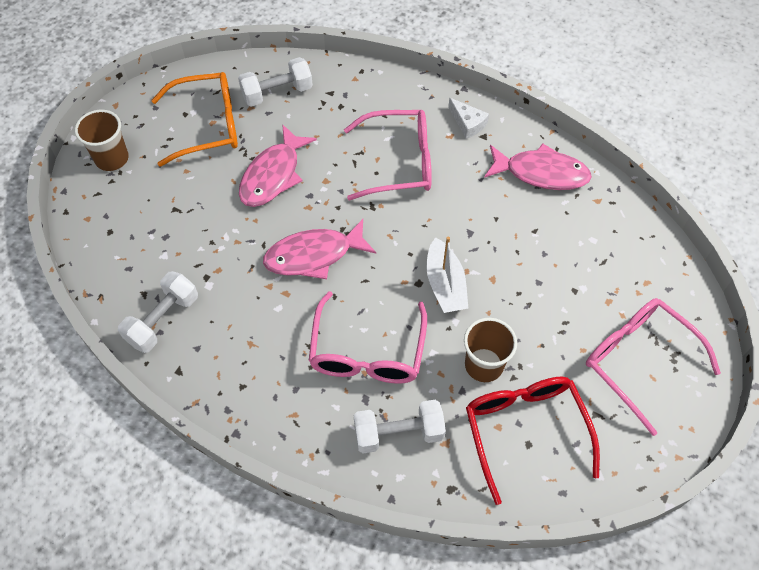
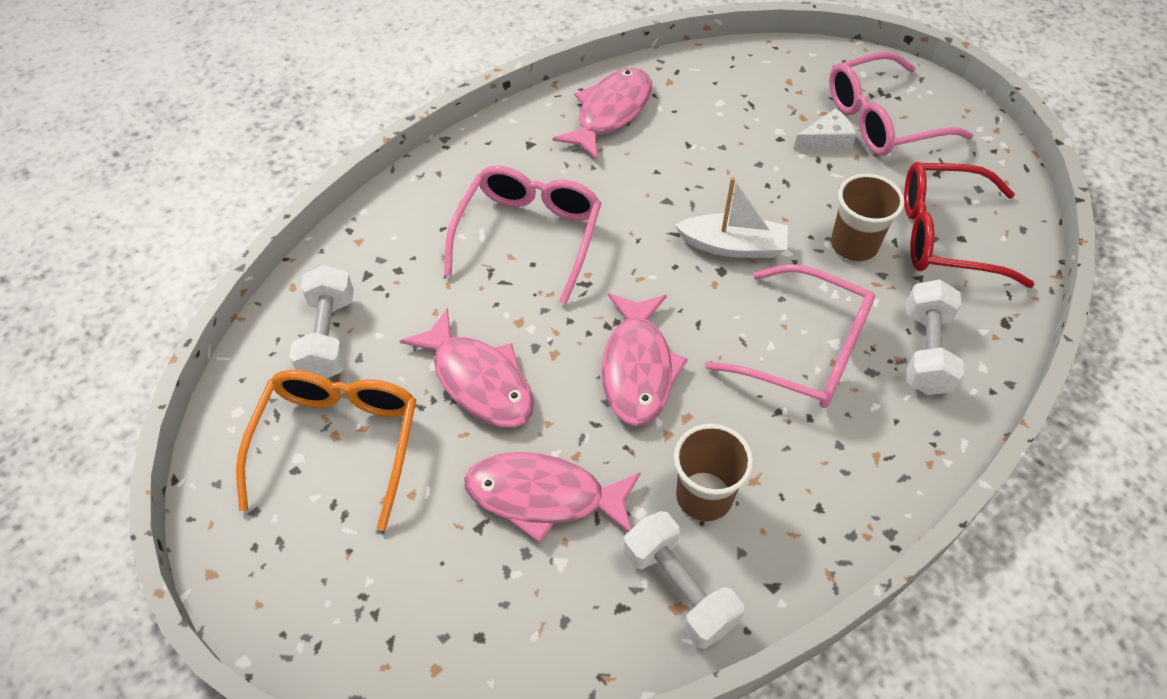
camera: 70 degrees left, 5 degrees down
brown cup [75,110,129,171] -> brown cup moved to [674,424,753,521]
white cheese [448,98,489,139] -> white cheese moved to [794,108,856,149]
none -> pink fish [464,452,641,543]

